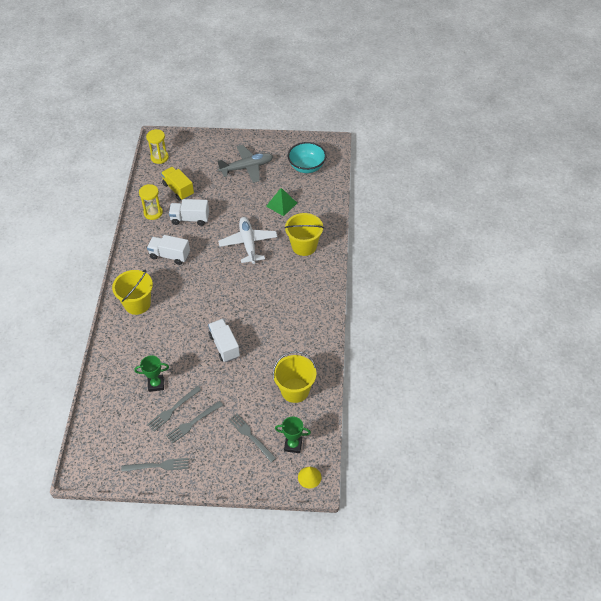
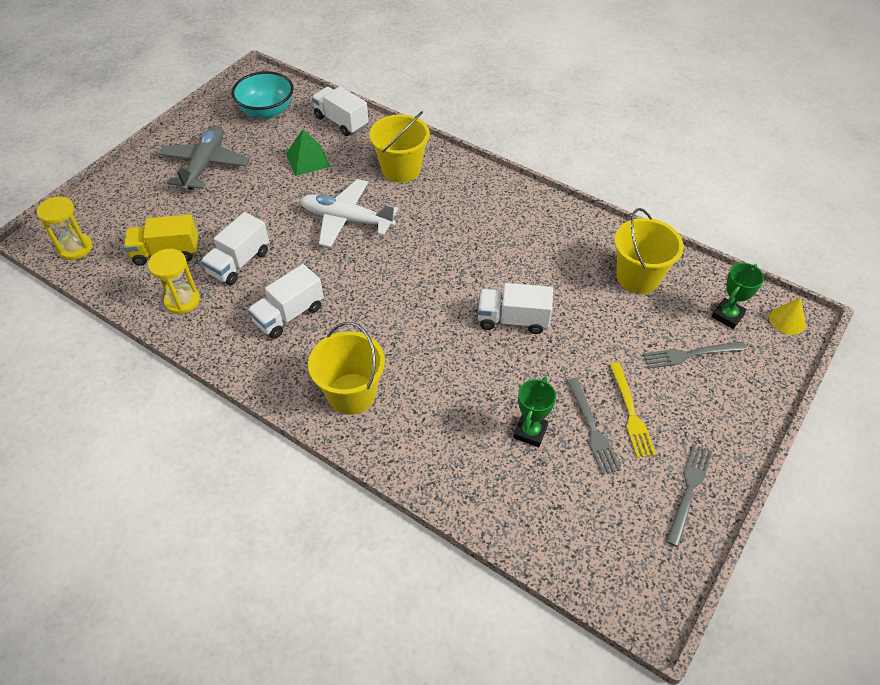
camera: 60 degrees left, 0 degrees up
grey fork [166,401,223,443] -> yellow fork [610,362,656,458]
none -> white truck [312,86,368,136]

